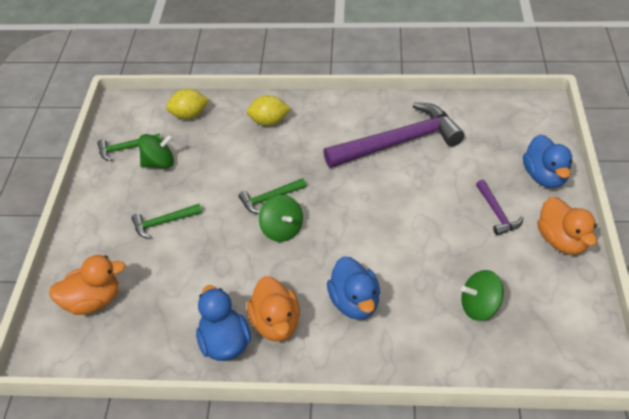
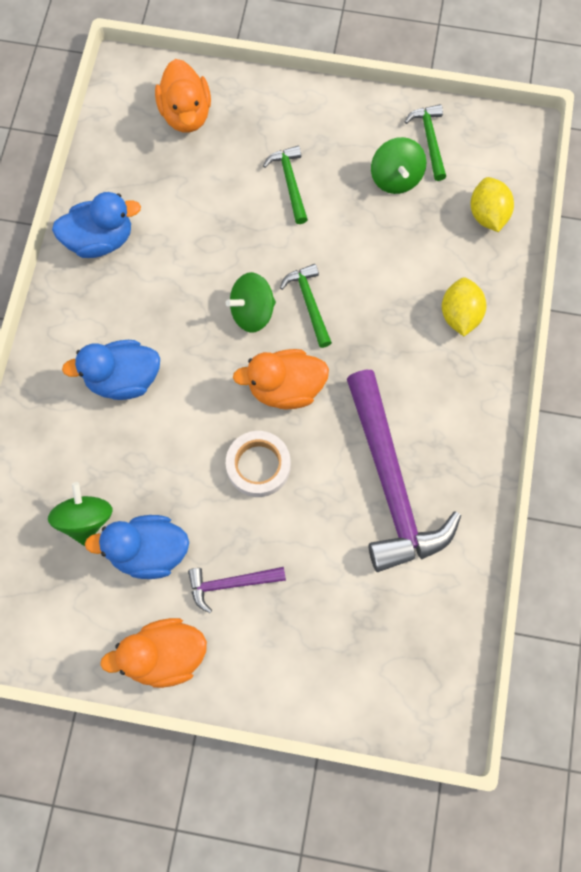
camera: 95 degrees right, 25 degrees up
orange duck [247,276,300,342] -> orange duck moved to [233,349,329,410]
blue duck [523,134,572,188] -> blue duck moved to [85,515,189,579]
none -> white tape [226,431,290,497]

